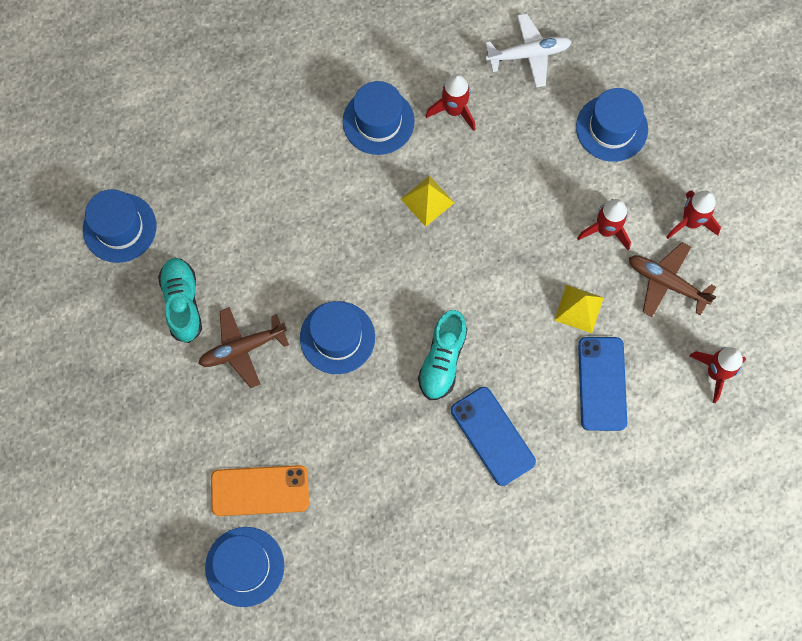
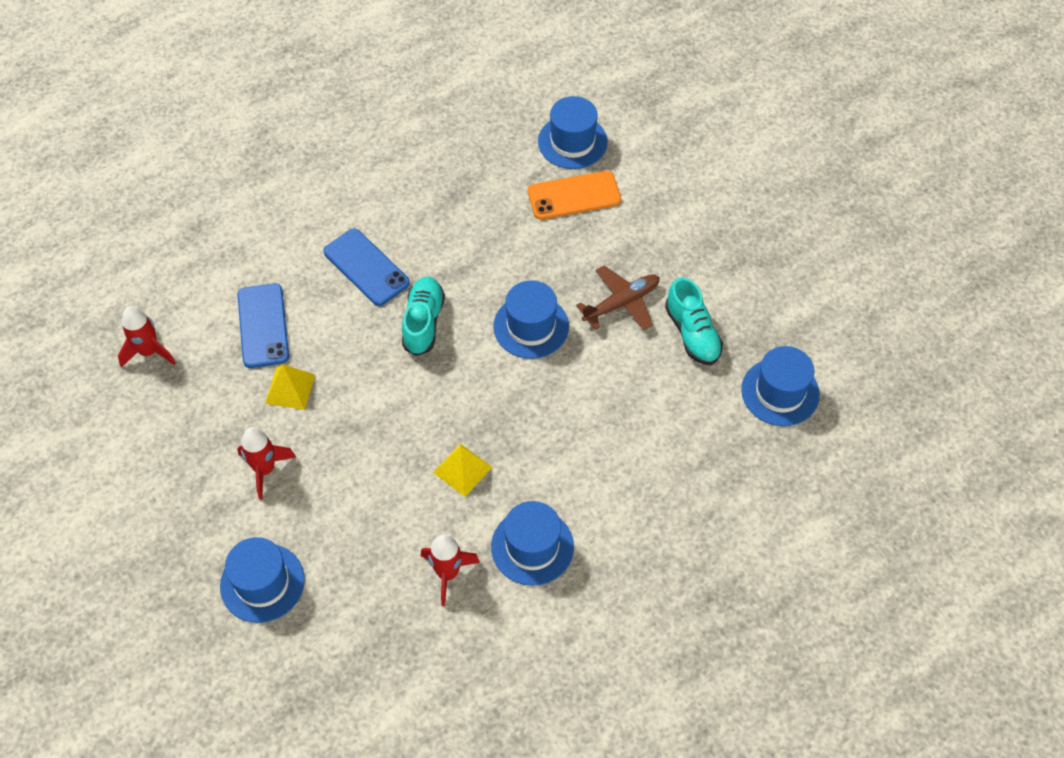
camera: 170 degrees right, 15 degrees down
white plane [485,13,572,88] -> none
brown plane [629,242,716,317] -> none
red rocket [666,190,721,239] -> none

